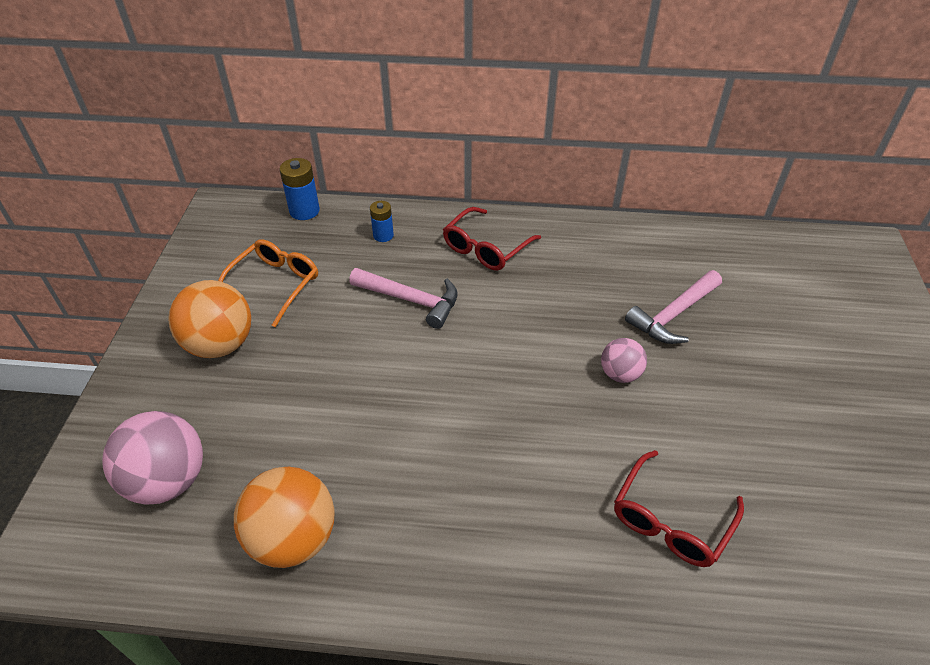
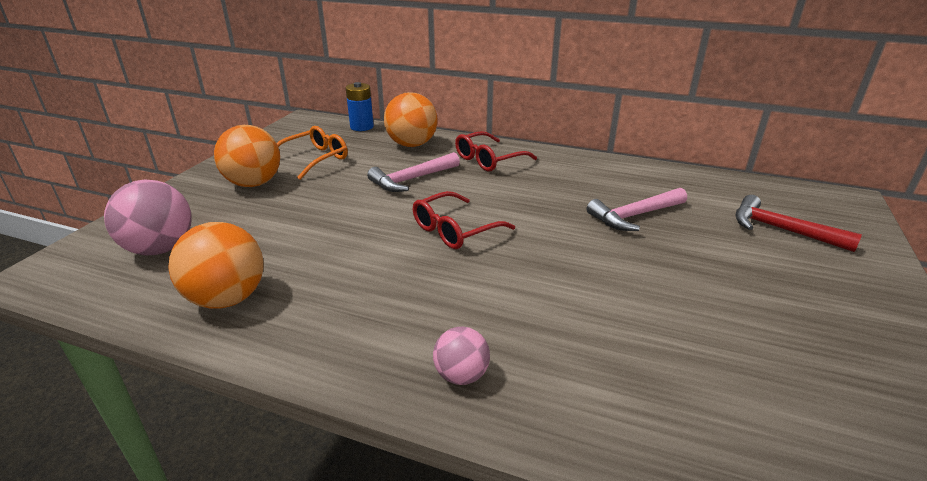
camera: 15 degrees right, 15 degrees down
pink hammer [349,268,457,329] -> pink hammer turned 105 degrees clockwise [367,152,460,192]
blue battery [370,201,394,242] -> orange ball [384,92,438,147]
pink ball [601,338,647,383] -> pink ball moved to [433,327,490,385]
red glasses [614,450,744,567] -> red glasses moved to [413,191,515,249]
none -> red hammer [736,195,862,252]

